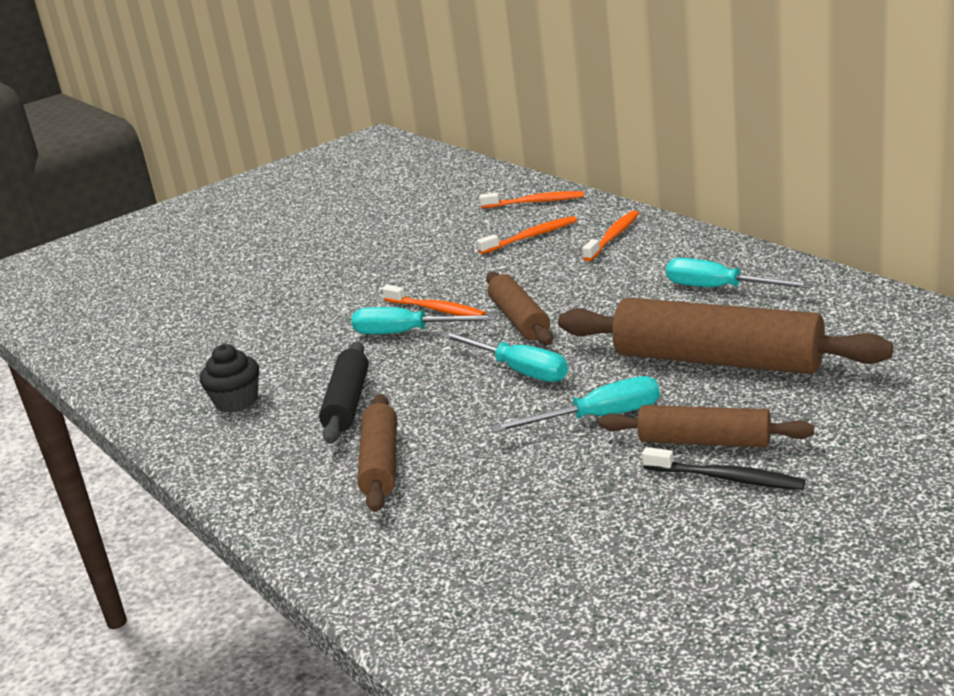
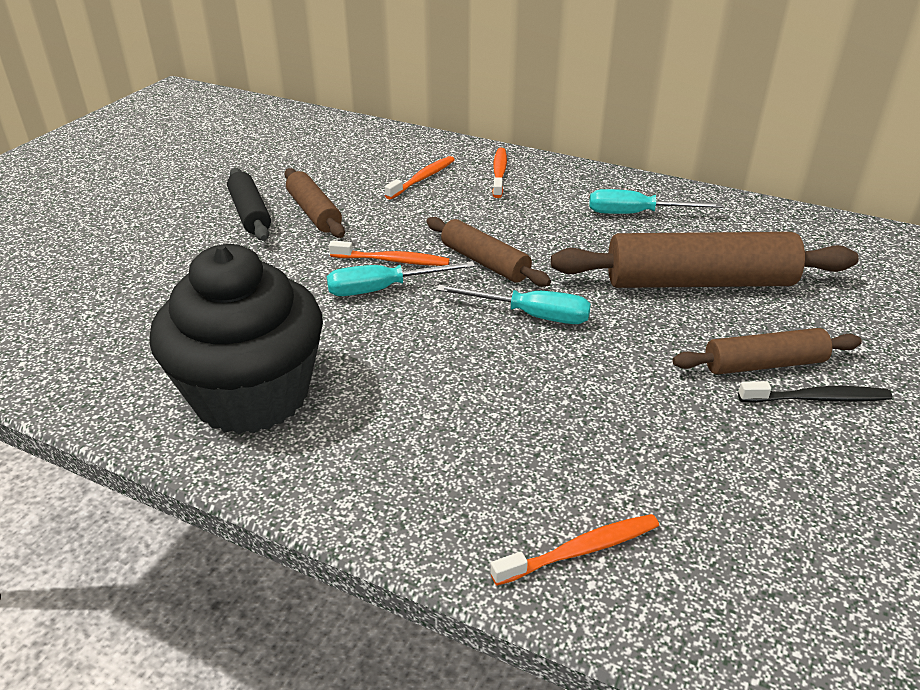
camera: 30 degrees left, 10 degrees up
black cupcake [200,344,259,413] -> black cupcake [149,244,323,434], size x2.36
black rolling pin [319,341,369,444] -> black rolling pin moved to [227,168,271,241]
brown rolling pin [357,394,397,512] -> brown rolling pin moved to [284,168,345,238]
orange toothbrush [479,191,584,208] -> orange toothbrush moved to [490,514,659,586]
turquoise screwdriver [491,376,660,432] -> none

